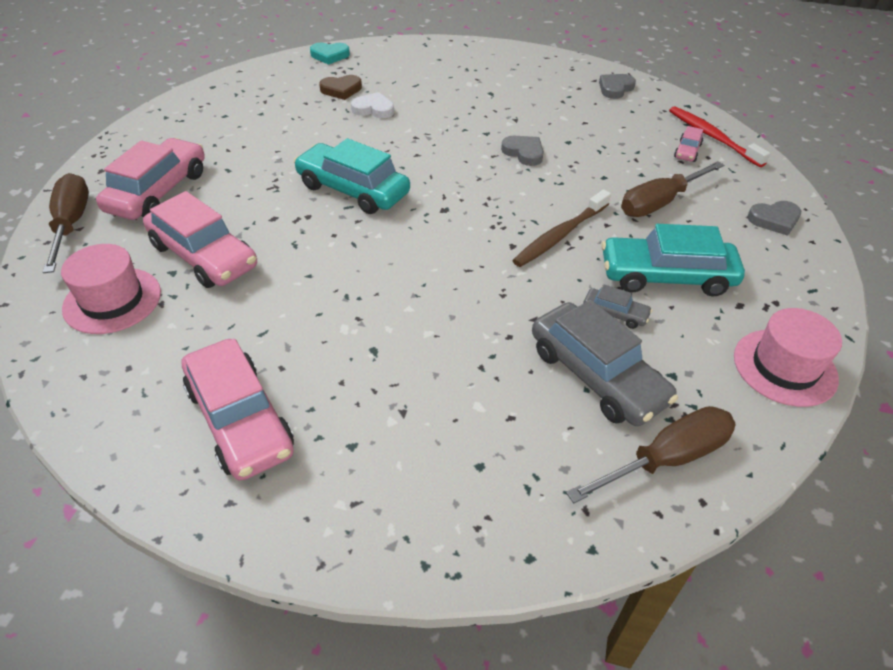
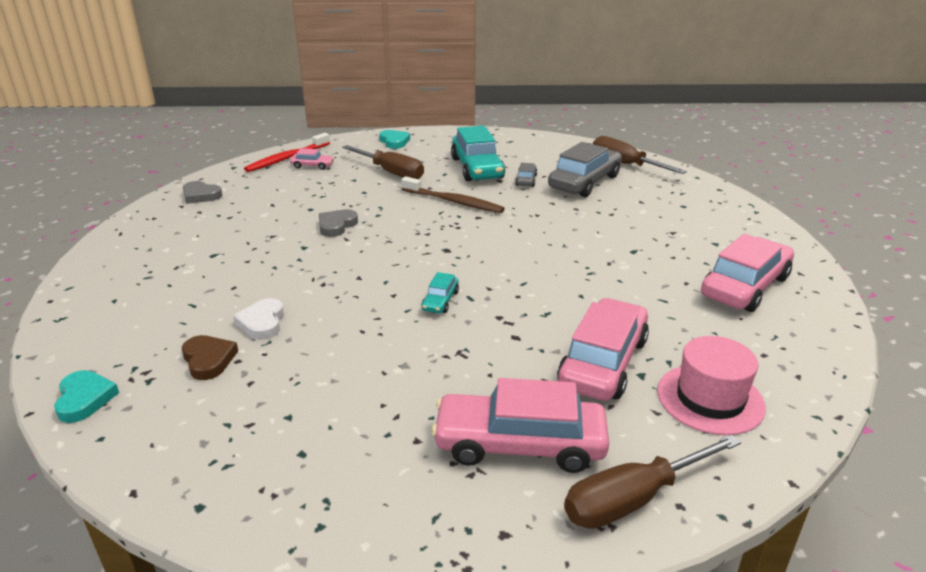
camera: 105 degrees left, 15 degrees down
turquoise car [294,138,410,214] -> turquoise car [422,272,459,313], size x0.46
pink hat [734,308,842,407] -> none
grey heart [747,201,801,236] -> turquoise heart [379,130,410,149]

